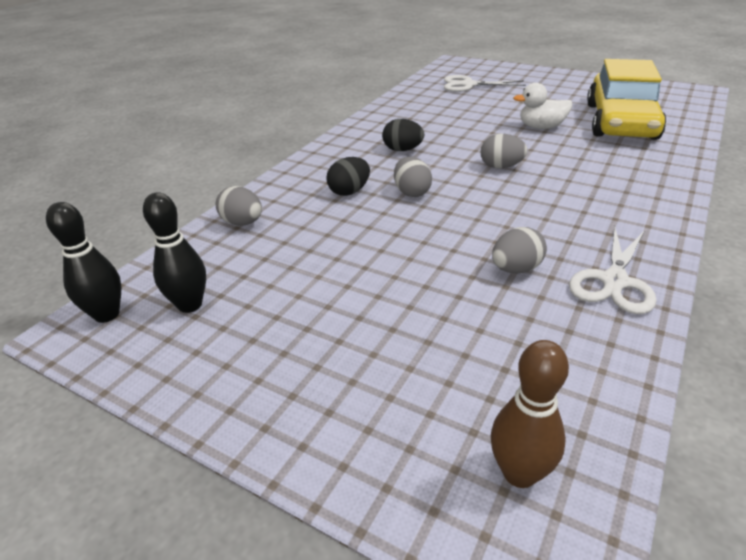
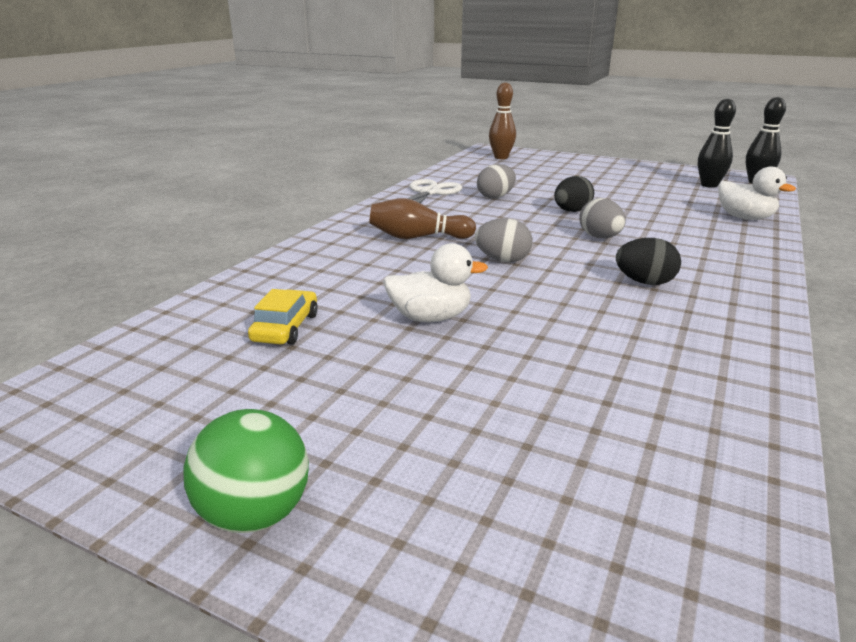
camera: 175 degrees right, 10 degrees down
grey egg [215,186,262,225] -> white duck [718,167,796,220]
black egg [326,157,370,196] -> black egg moved to [554,176,594,212]
white scissors [444,75,526,92] -> none
yellow car [587,59,666,140] -> yellow car [248,289,318,345], size x0.40
none -> green ball [183,409,309,533]
none -> brown bowling pin [369,198,476,239]

